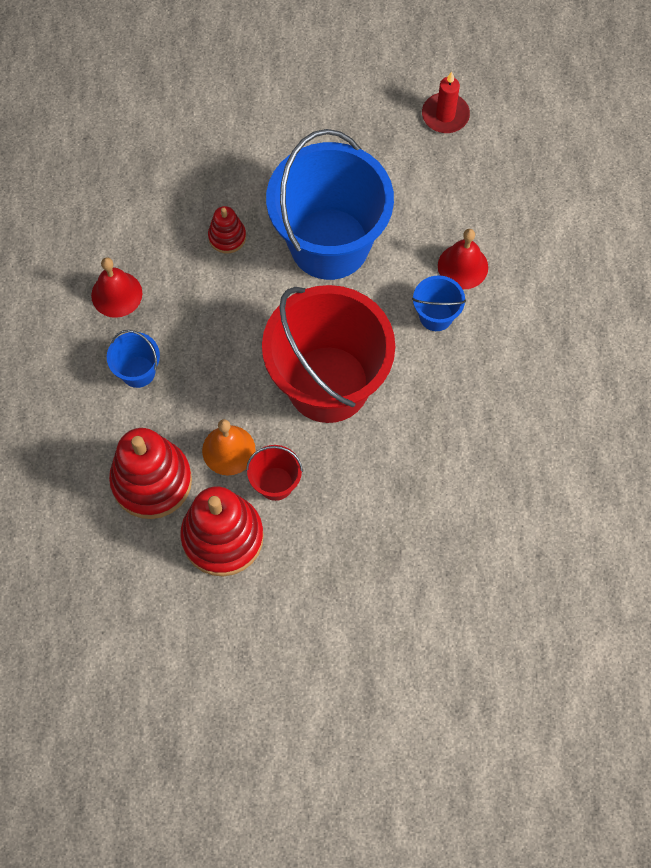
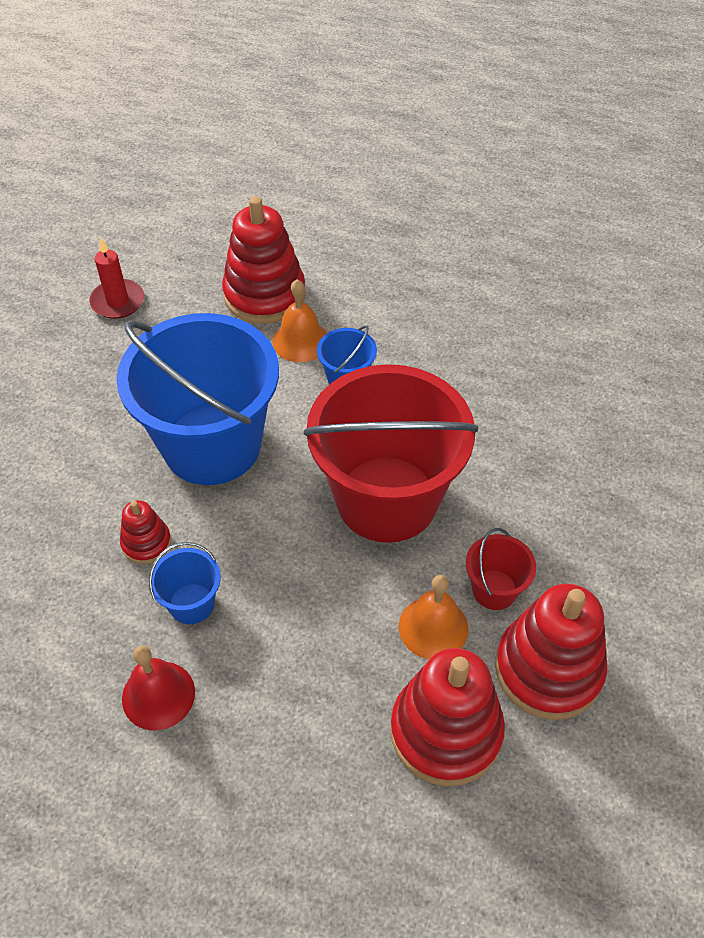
camera: 70 degrees left, 15 degrees down
blue bucket [107,330,160,388] -> blue bucket moved to [149,542,221,624]
red bell [438,229,488,289] -> orange bell [272,279,327,362]
none -> red stacking toy [222,196,306,324]

